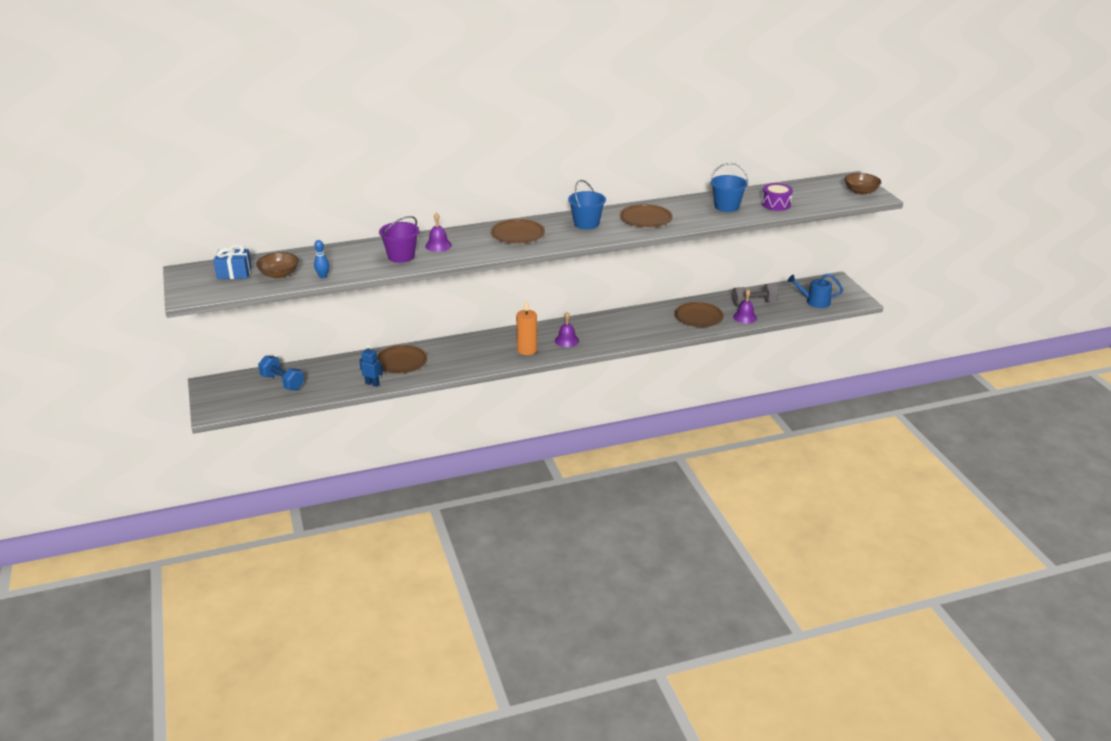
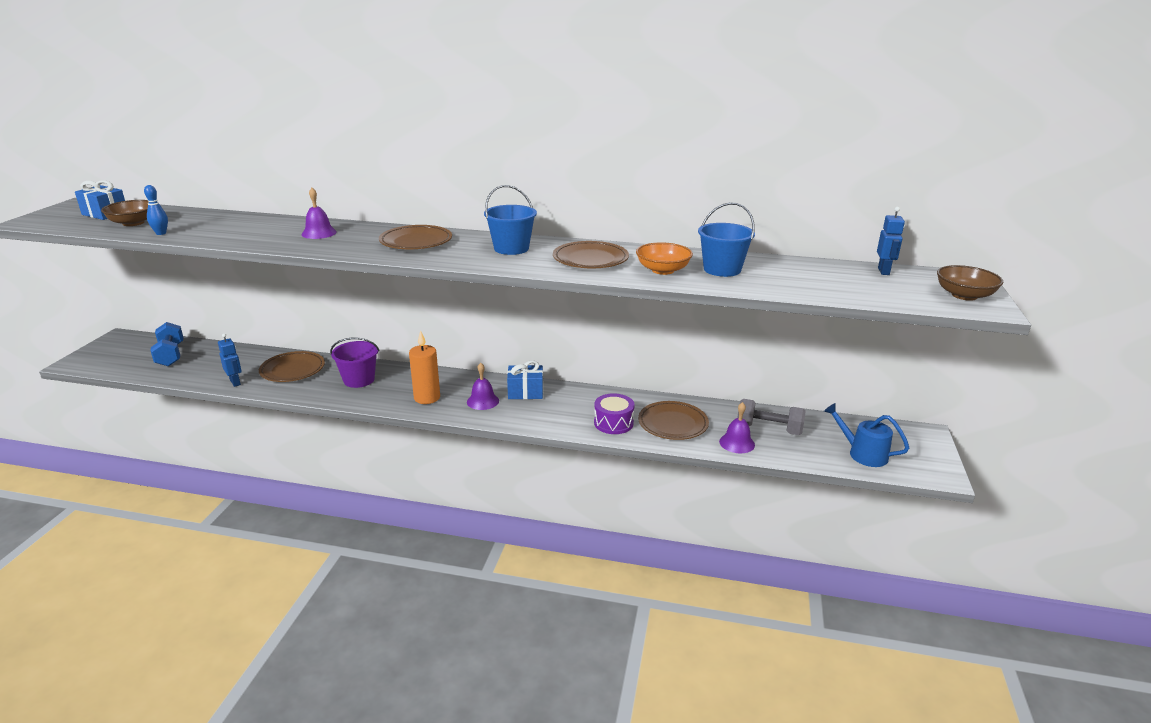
camera: 30 degrees right, 5 degrees down
purple bucket [379,216,419,263] -> purple bucket moved to [330,338,379,388]
purple drum [762,183,793,211] -> purple drum moved to [594,393,635,434]
none -> blue gift [507,360,543,399]
none -> orange bowl [636,242,693,275]
none -> blue robot [877,207,905,275]

